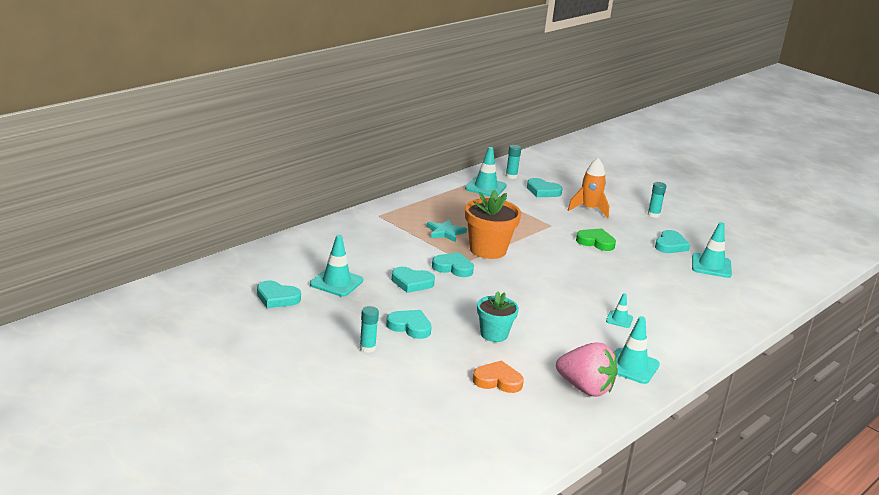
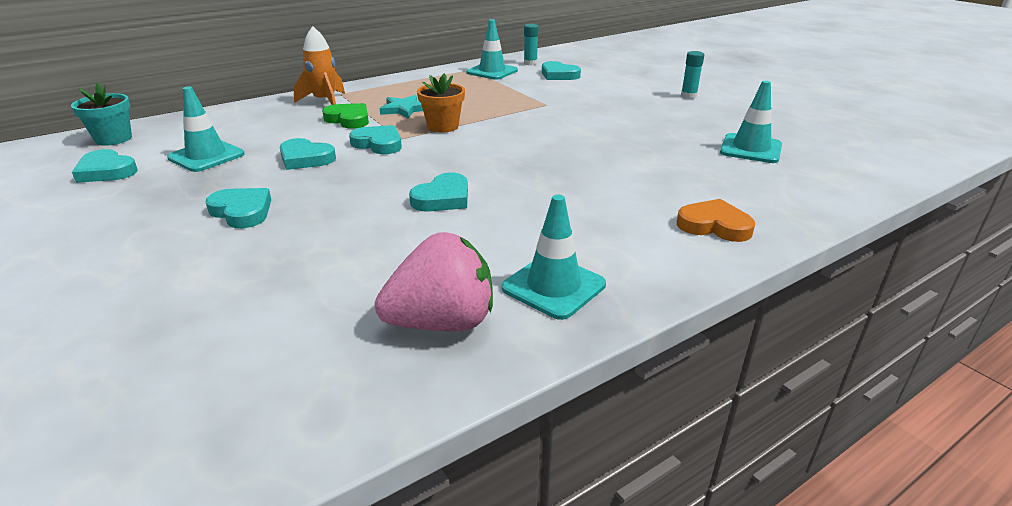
camera: 15 degrees right, 5 degrees up
turquoise glue stick [359,306,379,353] -> none
orange flower pot [465,190,521,259] -> orange flower pot [417,73,465,132], size x0.65
orange heart [473,360,524,393] -> orange heart moved to [677,199,755,242]
turquoise flower pot [477,292,519,342] -> turquoise flower pot moved to [71,83,132,146]
pink strawberry [556,342,618,397] -> pink strawberry turned 60 degrees counterclockwise [375,232,493,331]
orange rocket [568,158,609,218] -> orange rocket moved to [293,26,345,105]
green heart [576,228,616,251] -> green heart moved to [322,103,369,129]
turquoise traffic cone [606,293,633,328] -> none
turquoise heart [655,230,690,253] -> turquoise heart moved to [409,172,468,212]

